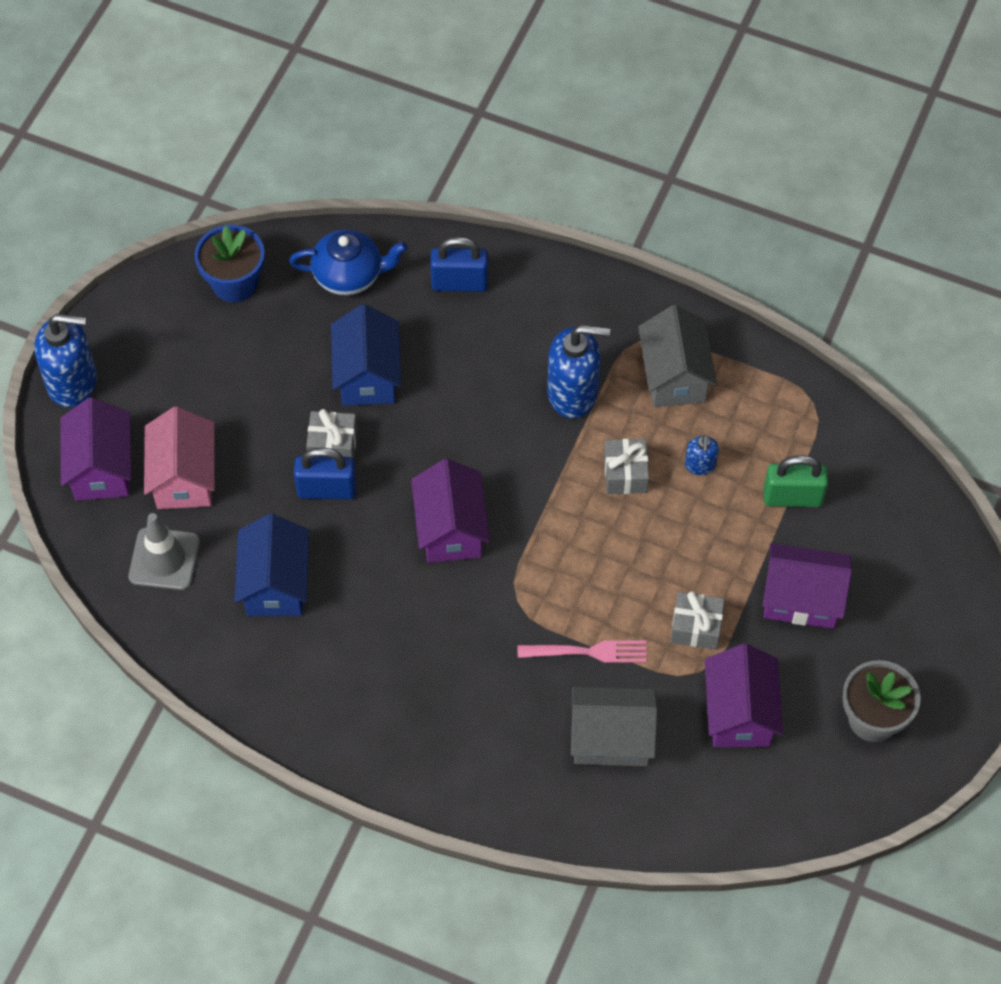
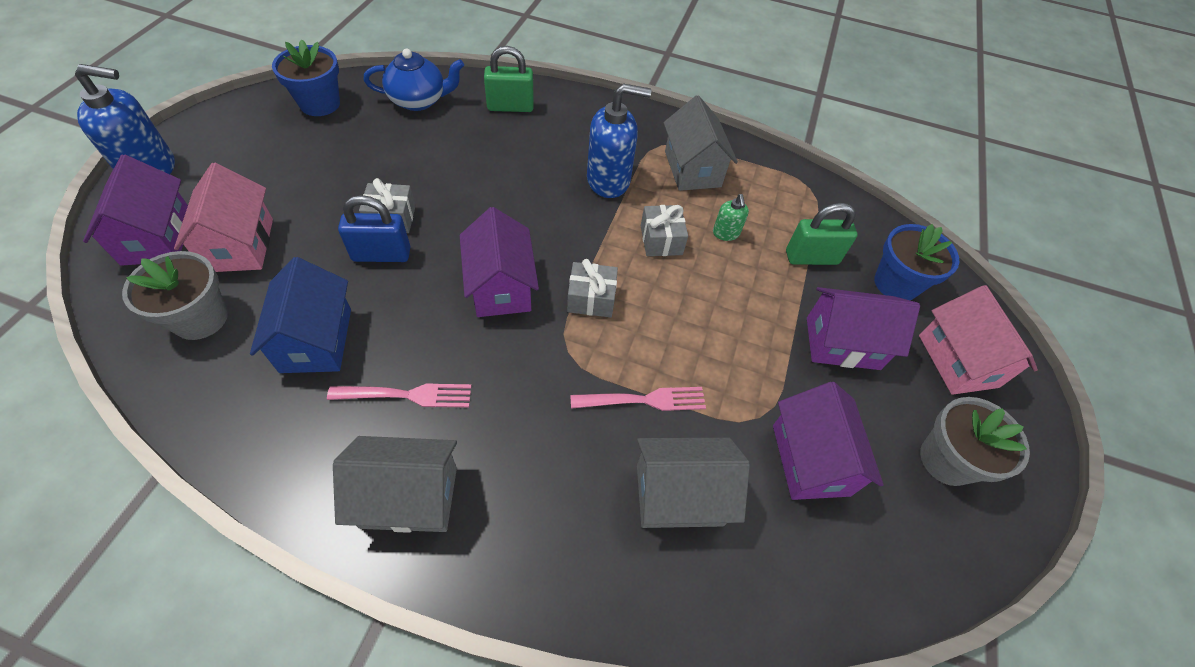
camera: 10 degrees left, 5 degrees down
grey traffic cone [129,513,200,590] -> grey flower pot [122,251,228,340]
blue house [331,304,401,406] -> none
blue padlock [430,237,488,292] -> green padlock [484,46,534,112]
grey gift [670,591,724,649] -> grey gift moved to [567,259,618,318]
blue soap dispenser [685,435,719,475] -> green soap dispenser [713,194,749,241]
none -> pink fork [327,384,471,407]
none -> grey house [333,436,457,533]
none -> blue flower pot [874,224,959,300]
none -> pink house [919,285,1038,395]

